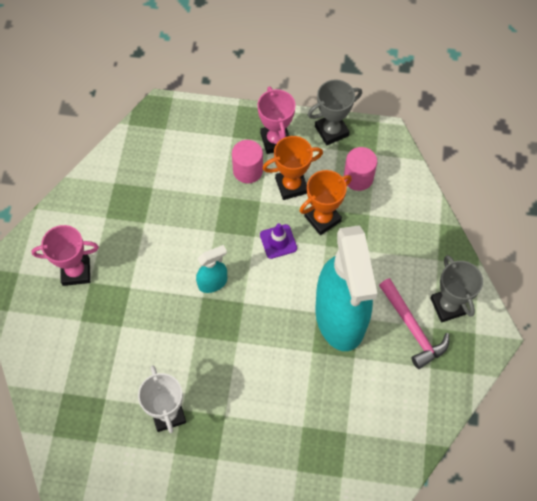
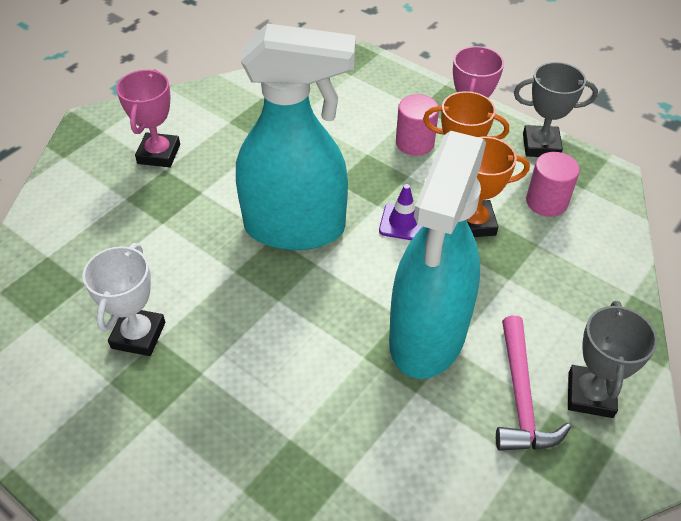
camera: 30 degrees right, 15 degrees down
pink trophy [31,225,99,286] -> pink trophy turned 75 degrees clockwise [116,69,180,167]
turquoise spray bottle [196,245,227,293] -> turquoise spray bottle [236,23,356,250], size x2.41

